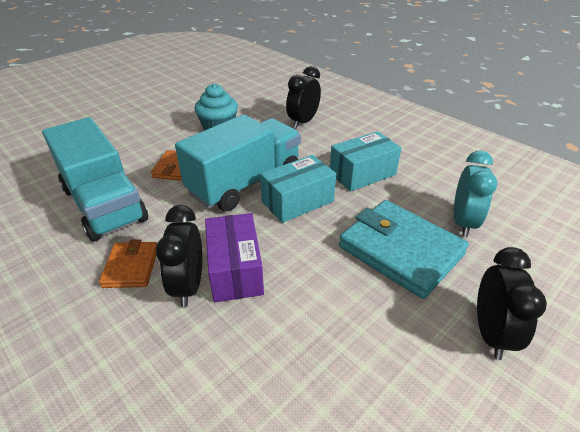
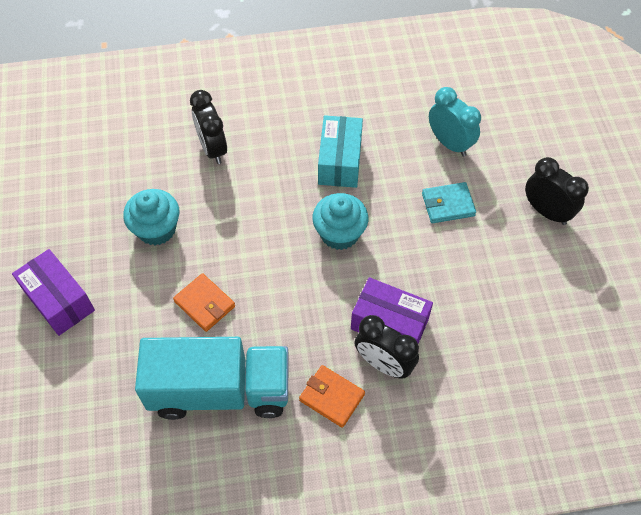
camera: 55 degrees left, 20 degrees up
turquoise truck [175,114,301,211] -> none
turquoise box [260,155,336,223] -> turquoise cupcake [312,193,368,250]
turquoise wallet [339,200,469,299] -> turquoise wallet [422,182,476,223], size x0.53
none -> purple box [12,249,95,336]

